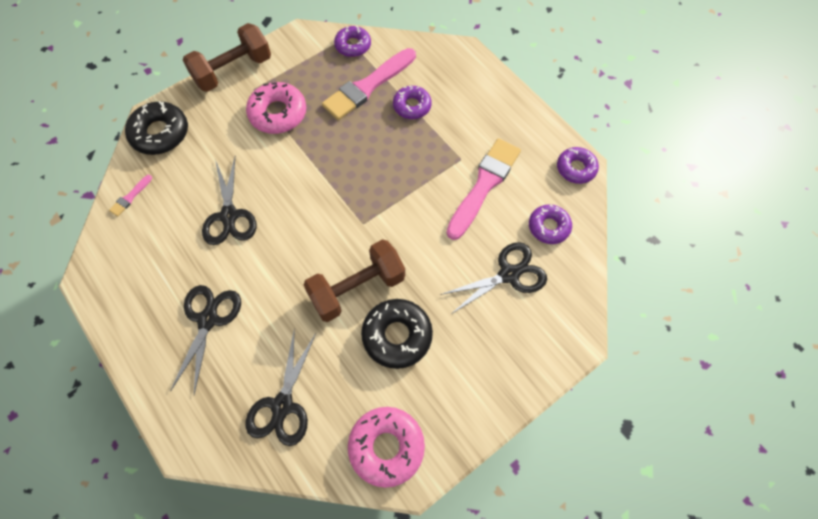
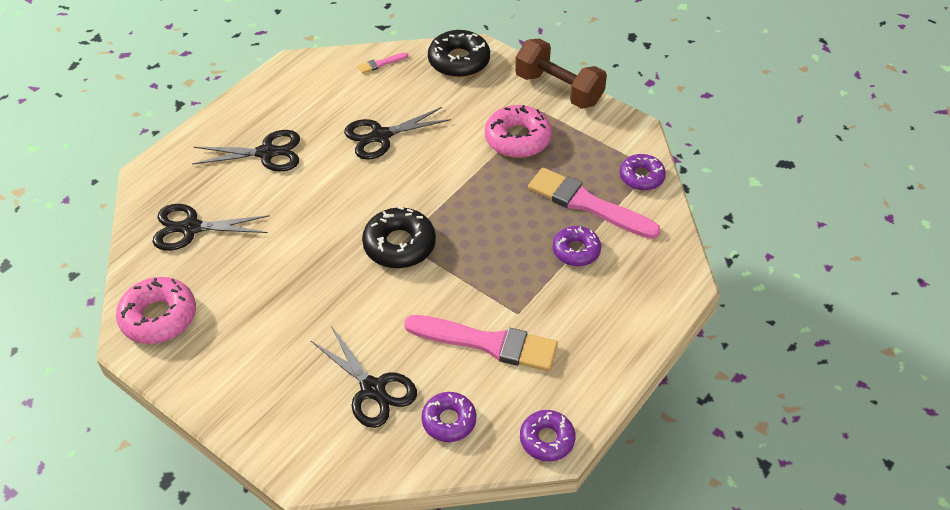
camera: 75 degrees right, 15 degrees down
pink brush [109,175,152,216] -> pink brush turned 45 degrees counterclockwise [358,52,408,74]
brown dumbbell [304,239,405,322] -> none
black donut [361,299,433,369] -> black donut moved to [362,206,436,268]

